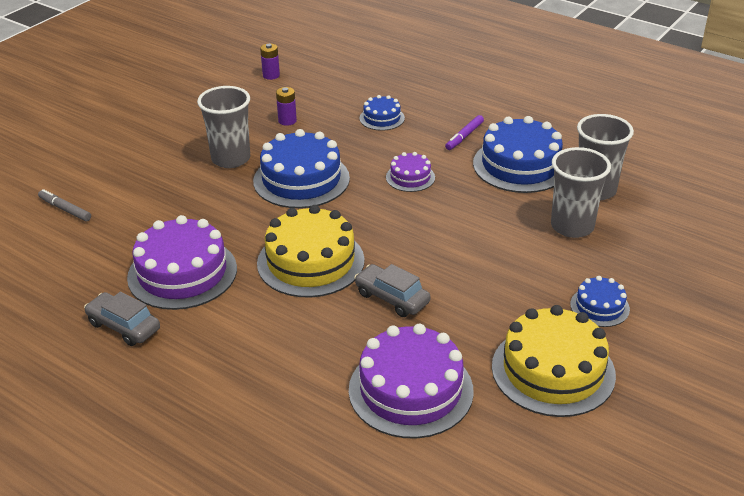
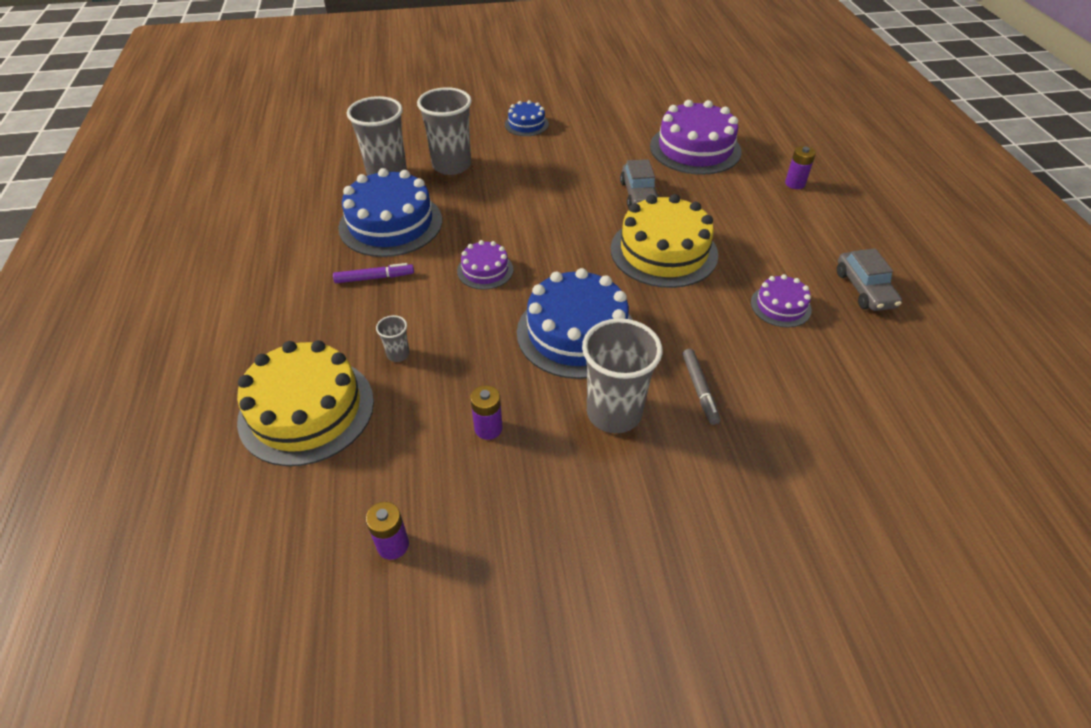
camera: 135 degrees left, 10 degrees up
grey marker [38,189,91,221] -> grey marker moved to [682,349,720,425]
purple cake [127,215,237,310] -> purple cake [751,274,812,328], size x0.51
blue cake [360,95,405,131] -> grey cup [376,315,410,362]
yellow cake [492,305,616,417] -> yellow cake moved to [237,340,374,466]
none -> purple battery [785,146,816,189]

